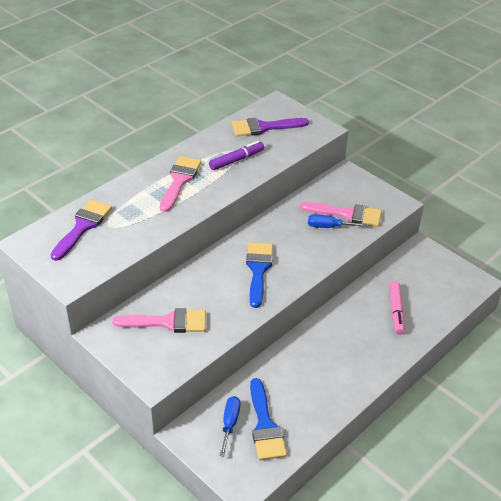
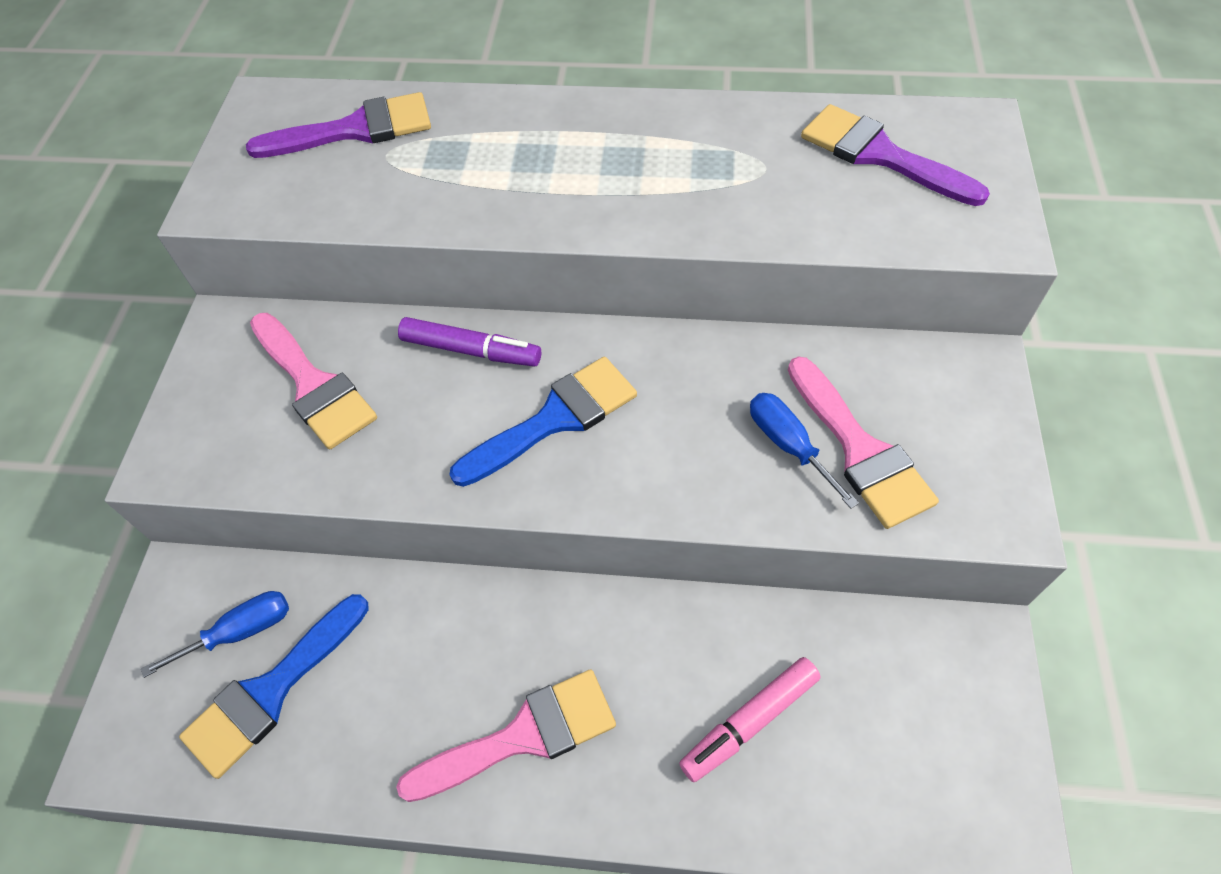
camera: 55 degrees right, 15 degrees up
pink brush [160,156,201,212] -> pink brush moved to [396,669,616,802]
purple marker [209,141,264,170] -> purple marker moved to [398,317,541,367]

